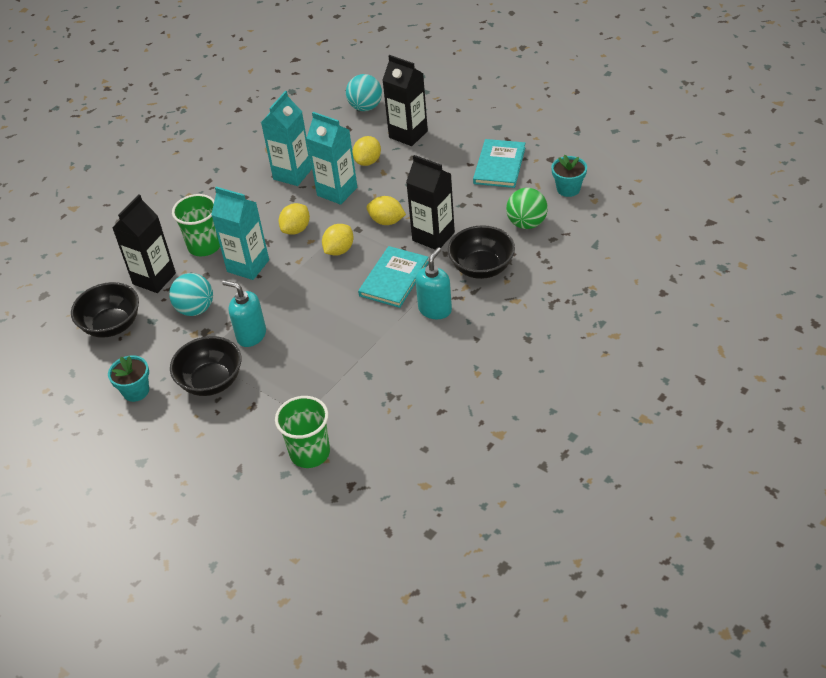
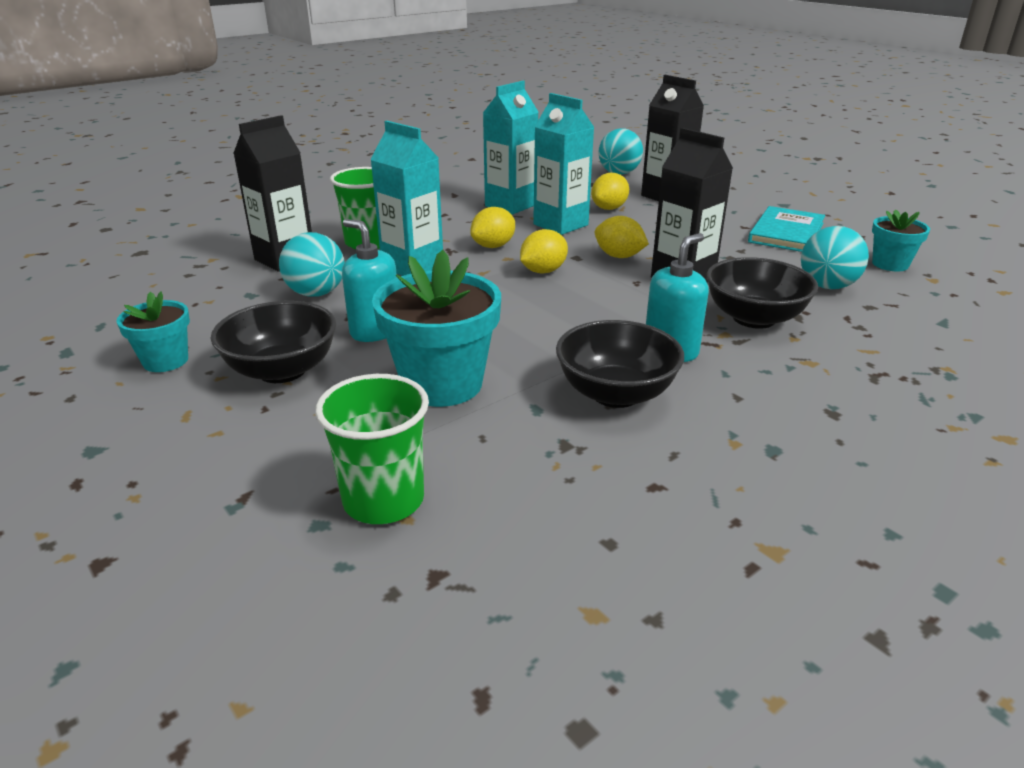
camera: 10 degrees right, 15 degrees down
black bowl [71,282,139,338] -> black bowl moved to [556,320,684,408]
turquoise book [358,246,429,308] -> none
green ball [506,188,548,229] -> turquoise ball [801,226,869,289]
none -> turquoise flower pot [372,250,501,407]

